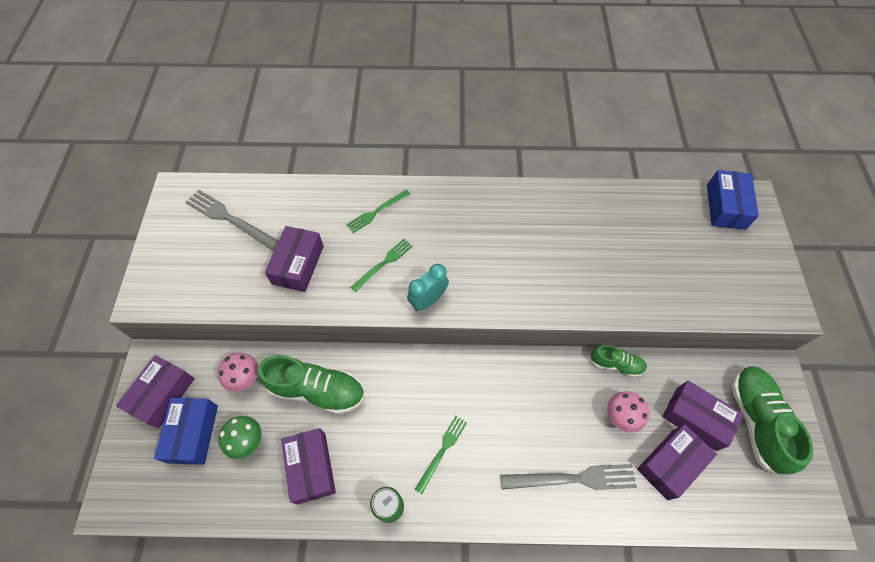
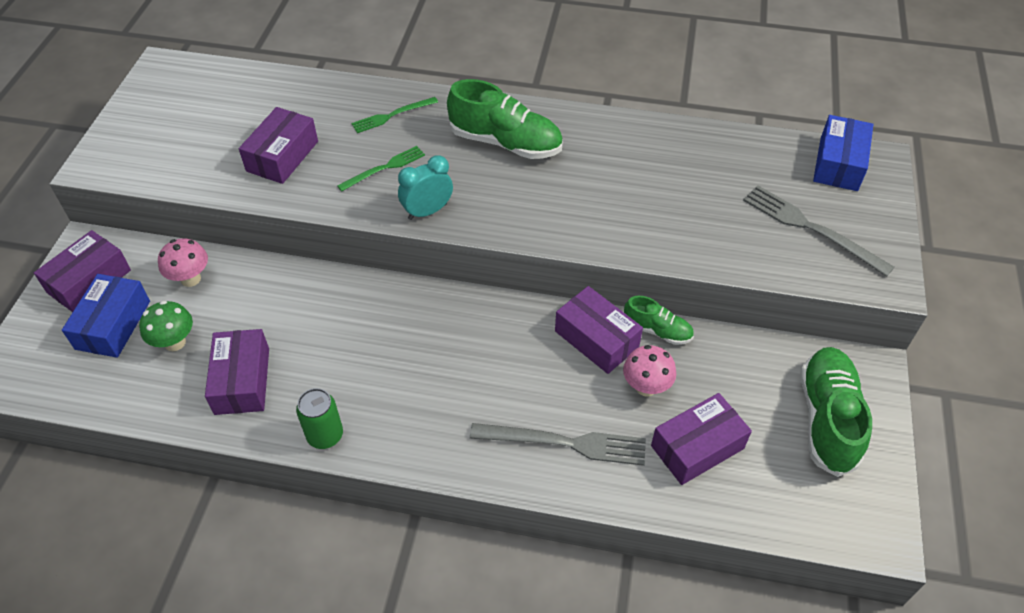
camera: 10 degrees right, 10 degrees down
grey fork [185,189,278,251] -> grey fork moved to [743,185,895,277]
green shoe [257,355,365,414] -> green shoe moved to [447,79,563,159]
green fork [414,416,467,494] -> none
purple box [662,381,744,451] -> purple box moved to [555,286,643,374]

